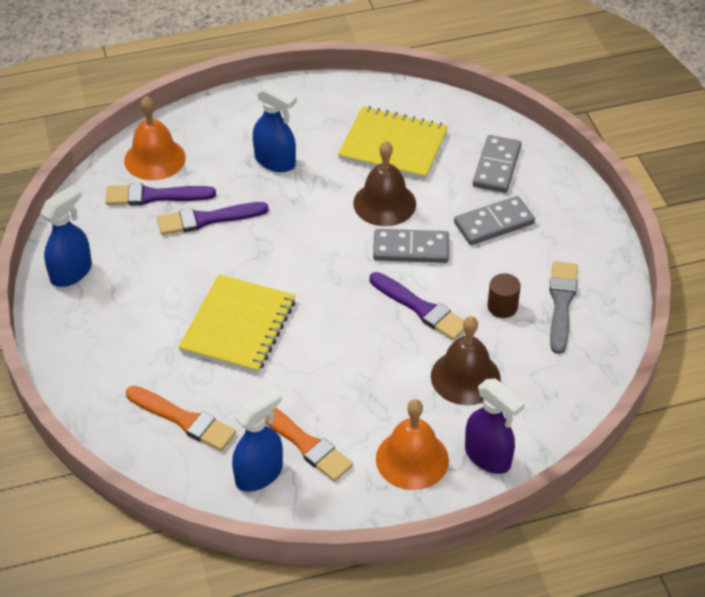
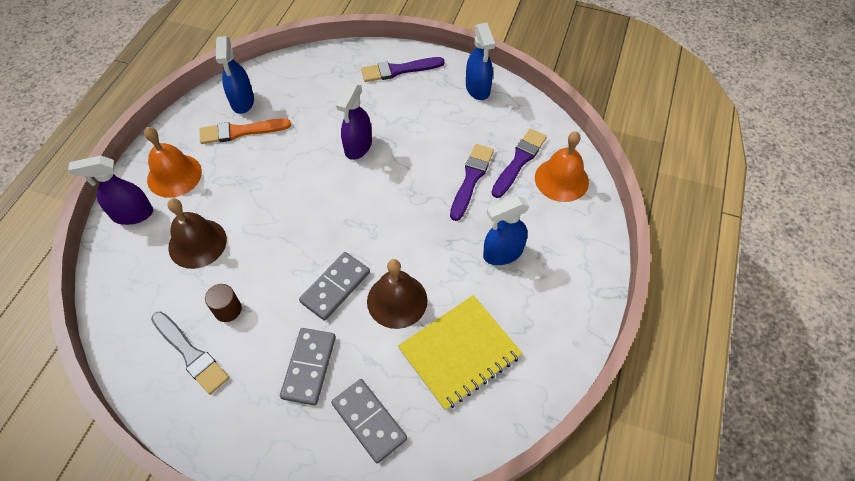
camera: 125 degrees right, 10 degrees up
orange brush [126,386,236,451] -> none
yellow notebook [178,274,295,373] -> purple spray bottle [336,83,372,160]
purple brush [370,272,464,340] -> purple brush moved to [361,57,445,82]

